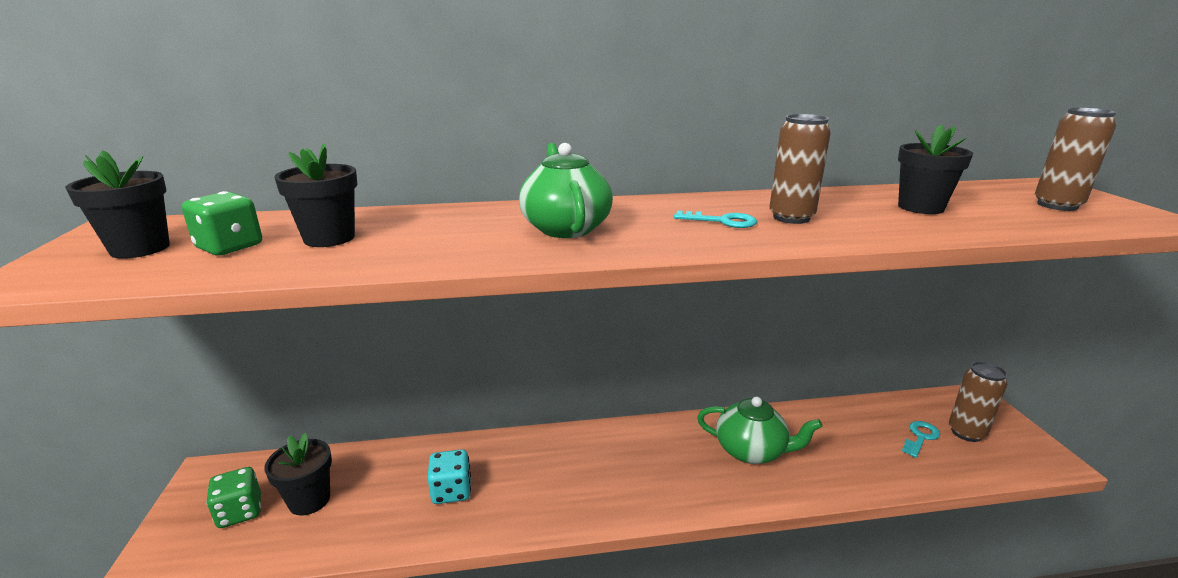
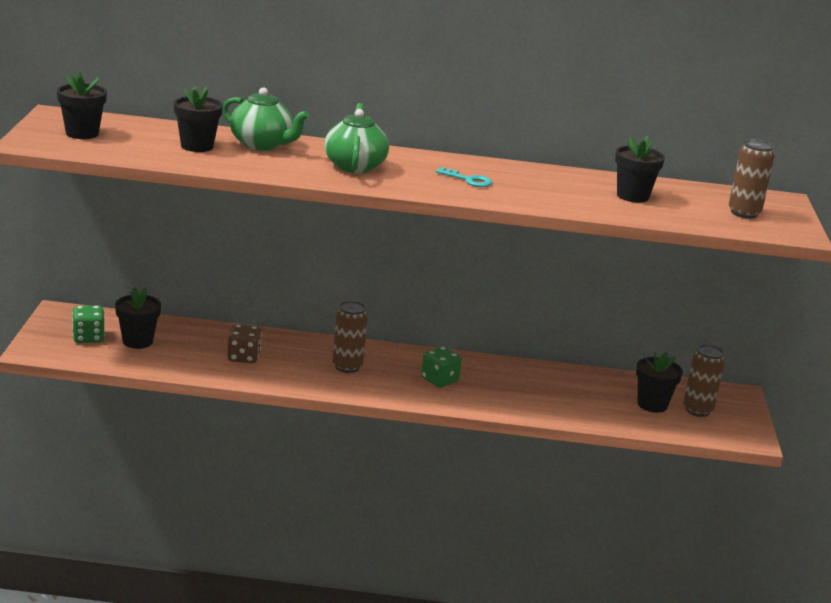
camera: 10 degrees right, 0 degrees up
green dice [182,191,262,256] -> green dice moved to [421,346,462,388]
turquoise dice [427,449,471,504] -> brown dice [227,324,262,363]
green teapot [697,397,822,464] -> green teapot moved to [223,87,309,150]
brown can [769,114,831,224] -> brown can moved to [332,301,368,373]
turquoise key [902,421,940,458] -> black flower pot [636,351,683,413]

